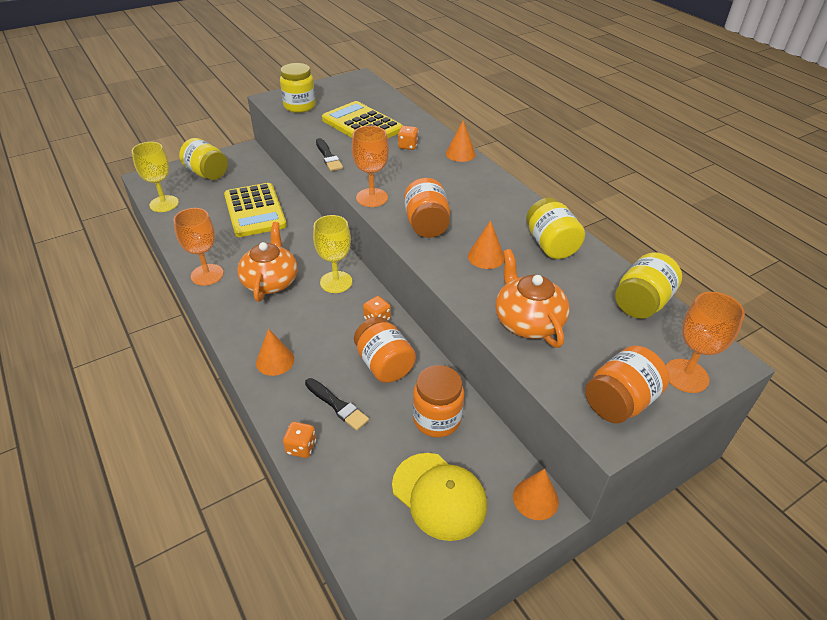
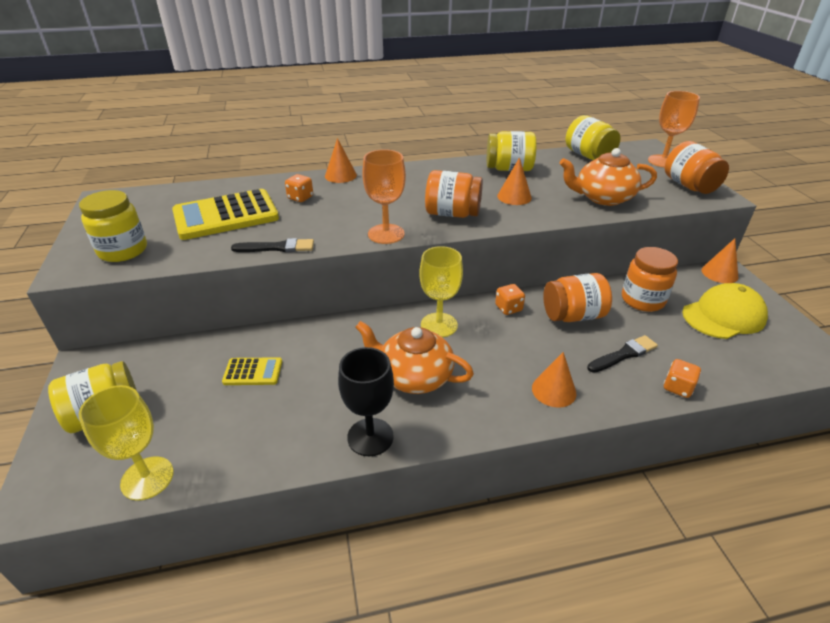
camera: 70 degrees left, 5 degrees down
orange goblet [173,208,224,286] -> black goblet [338,347,394,456]
yellow calculator [224,183,287,237] -> yellow calculator [222,357,282,385], size x0.48

